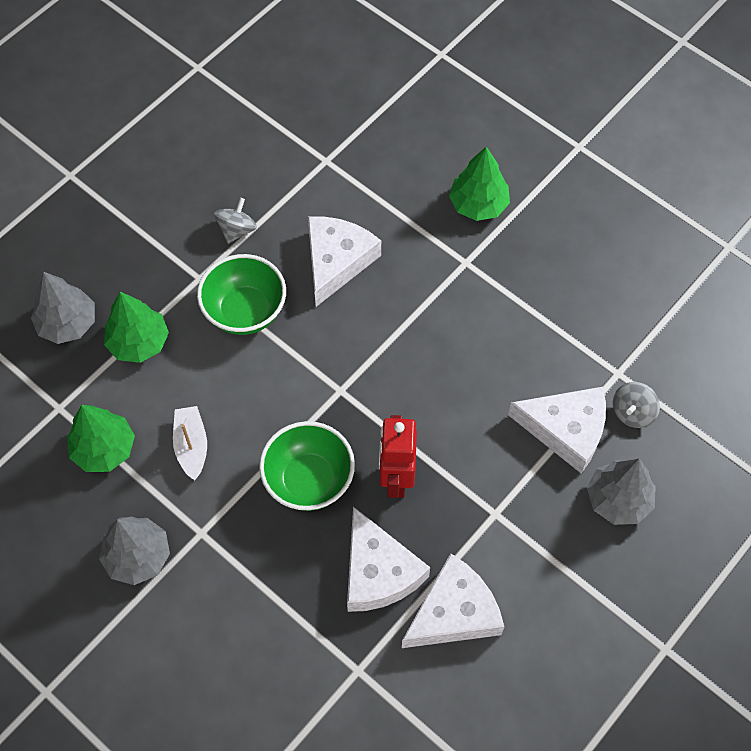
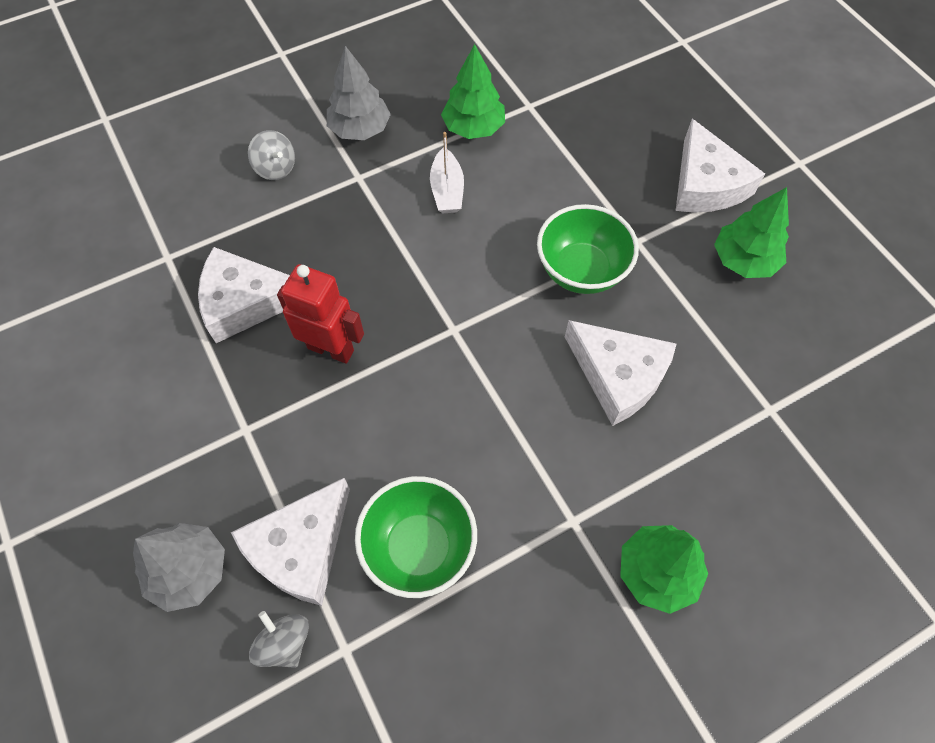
camera: 110 degrees right, 0 degrees up
grey tree [31,272,95,344] -> none
green tree [104,292,169,363] -> green tree moved to [714,187,789,278]
white boat [173,406,207,481] -> white boat turned 75 degrees clockwise [430,132,464,213]
grey spinning top [214,198,257,244] -> grey spinning top moved to [248,130,295,180]
green bowl [259,421,355,511] -> green bowl moved to [355,476,477,598]
white cheese [402,553,504,648] -> white cheese moved to [676,119,765,213]

